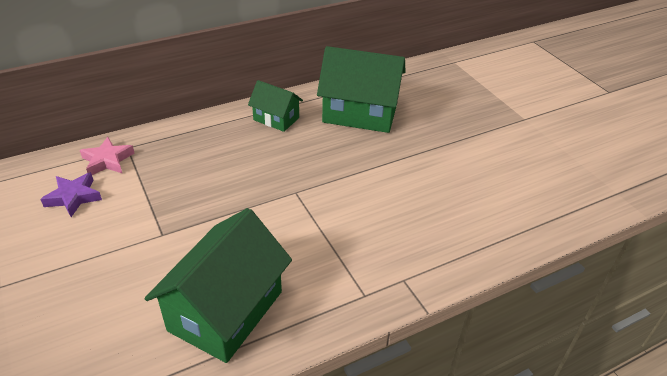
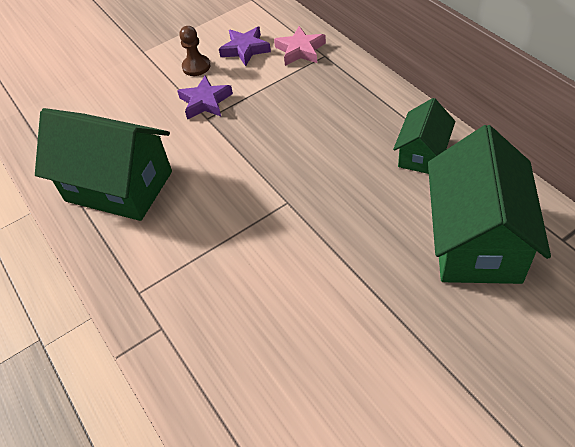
camera: 90 degrees right, 10 degrees up
none -> purple star [177,76,233,120]
none -> brown pawn [179,26,211,76]

